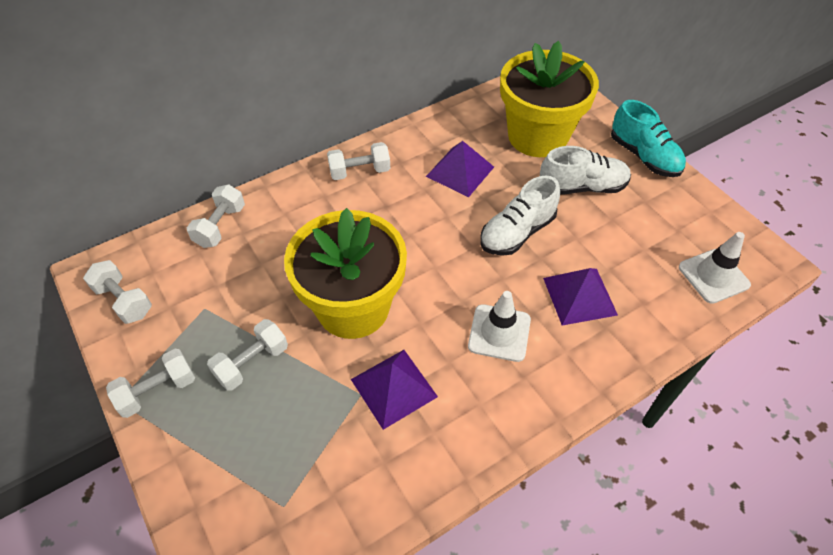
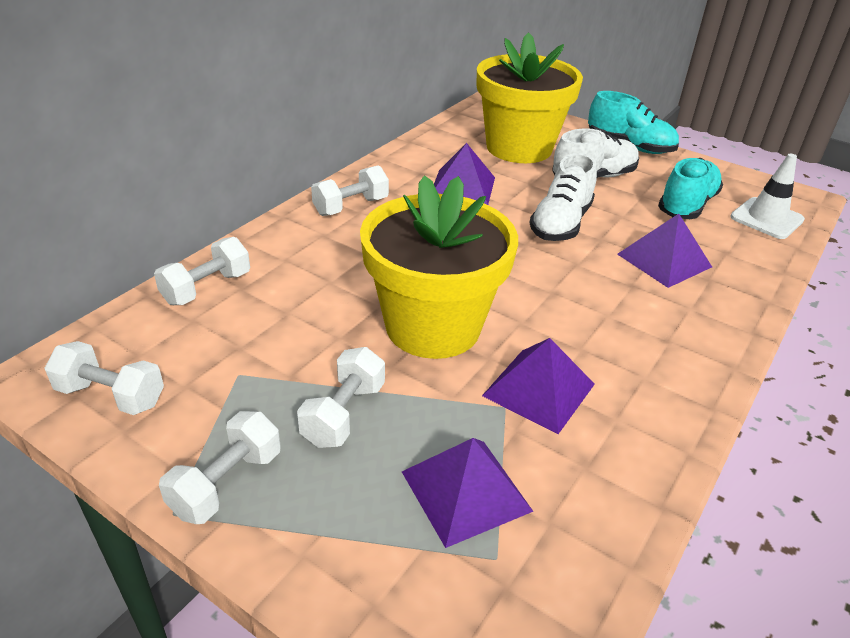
camera: 25 degrees left, 15 degrees down
white dumbbell [187,185,245,248] -> white dumbbell turned 45 degrees clockwise [154,237,250,305]
white traffic cone [468,291,531,362] -> none
none -> purple pyramid [402,438,534,548]
none -> turquoise shoe [658,158,723,219]

